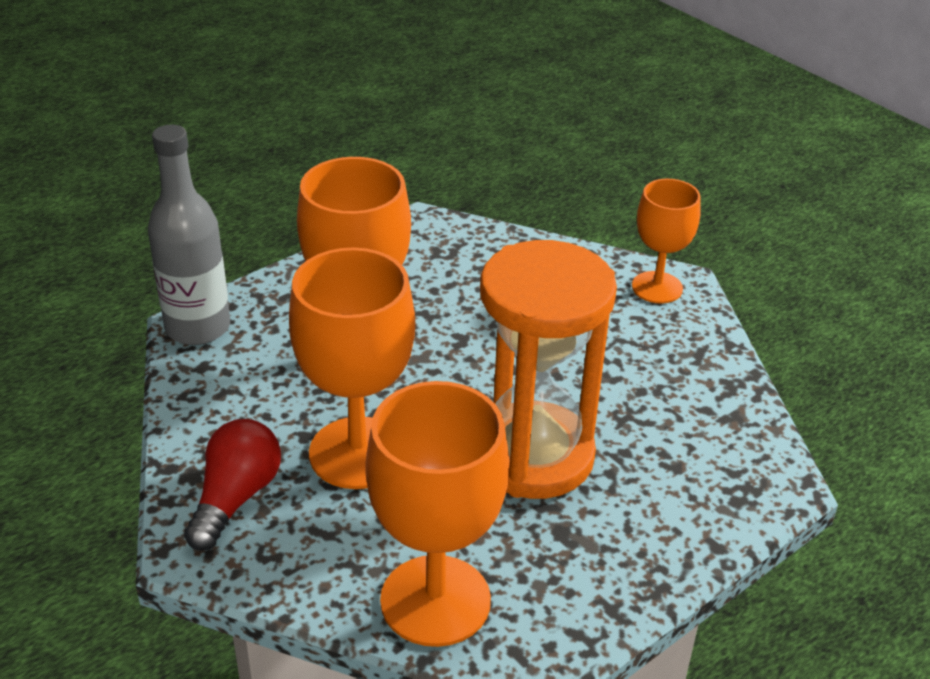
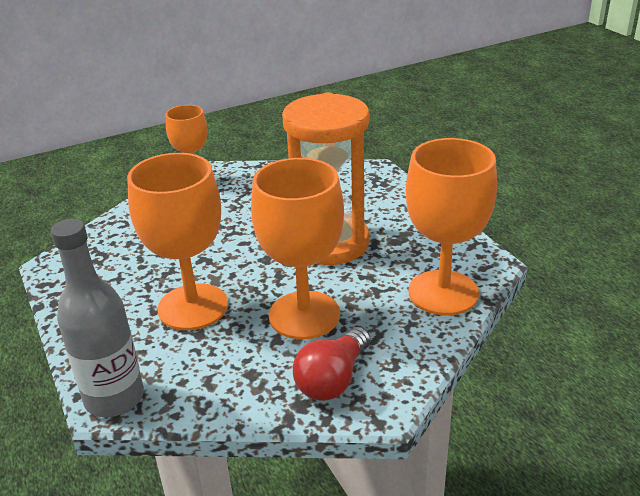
camera: 75 degrees left, 5 degrees down
red light bulb [184,419,281,551] -> red light bulb turned 90 degrees counterclockwise [293,327,371,401]

